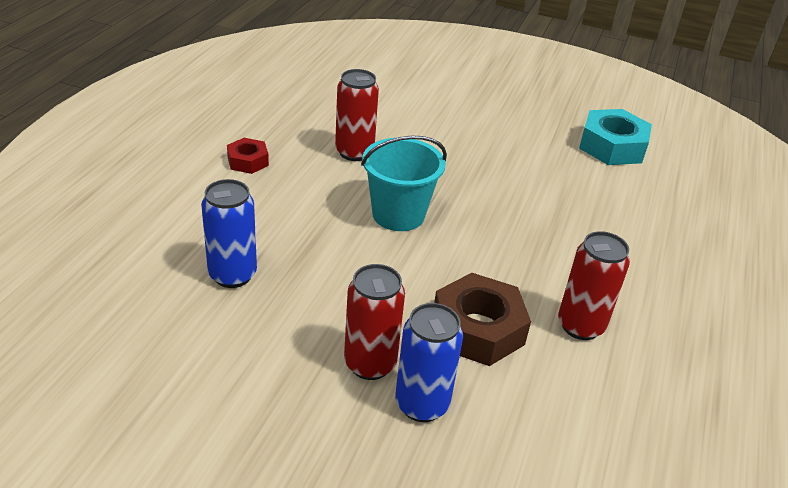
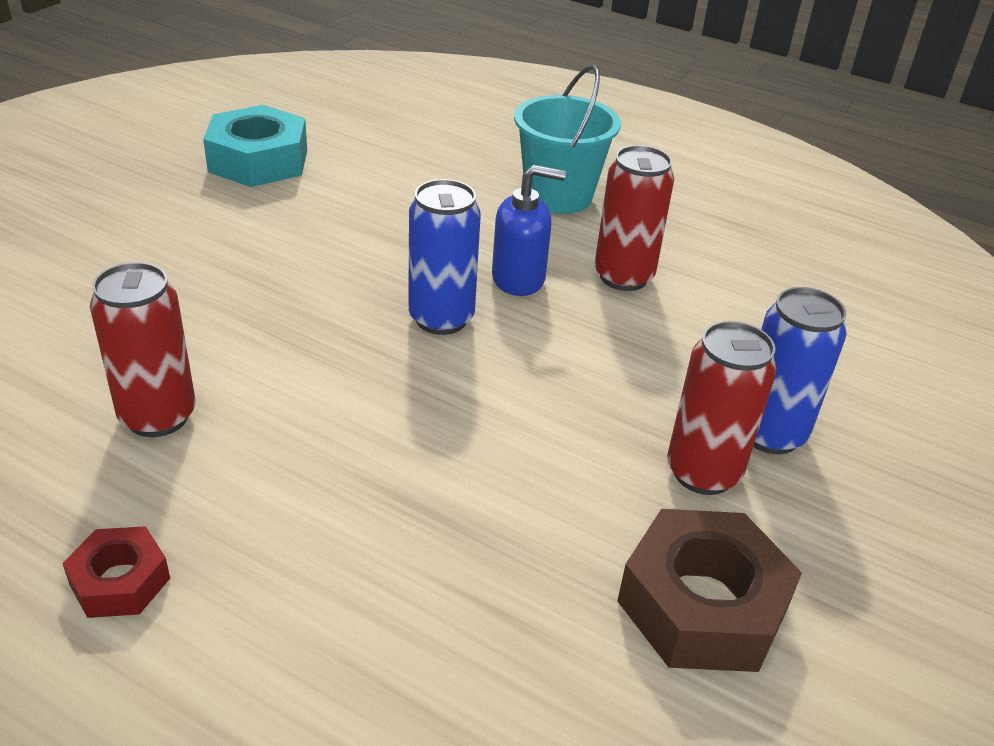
camera: 80 degrees left, 0 degrees up
blue can [201,179,257,288] -> blue can moved to [408,179,481,335]
turquoise bucket [361,136,447,231] -> turquoise bucket moved to [514,65,621,214]
brown nut [434,273,531,366] -> brown nut moved to [617,509,802,672]
none -> blue soap dispenser [492,165,566,296]

